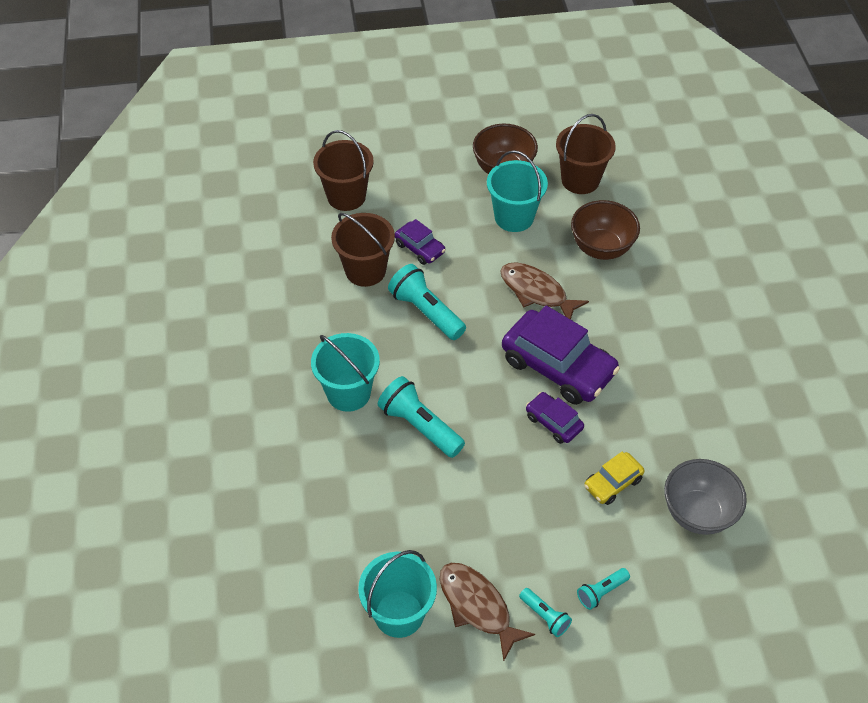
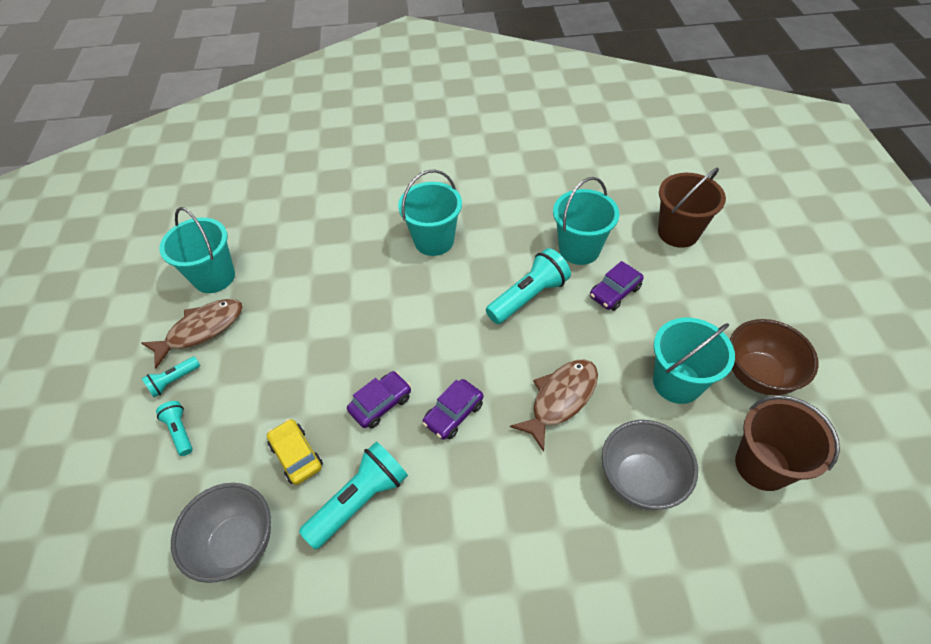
camera: 95 degrees right, 0 degrees up
brown bucket [331,213,395,287] -> turquoise bucket [553,177,619,265]
turquoise flashlight [378,376,465,458] -> turquoise flashlight moved to [299,442,408,550]
purple car [502,305,620,405] -> purple car [423,379,484,440], size x0.50
brown bowl [571,200,640,260] -> grey bowl [602,420,698,510]

